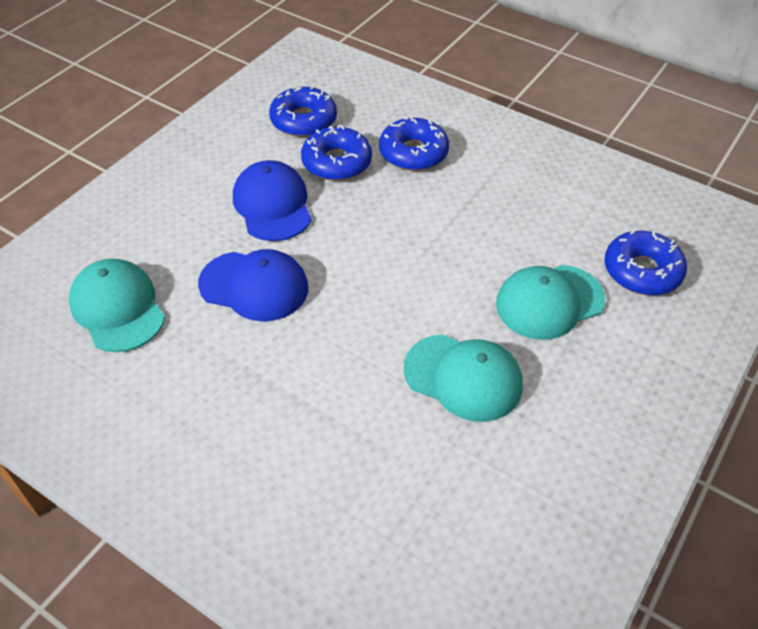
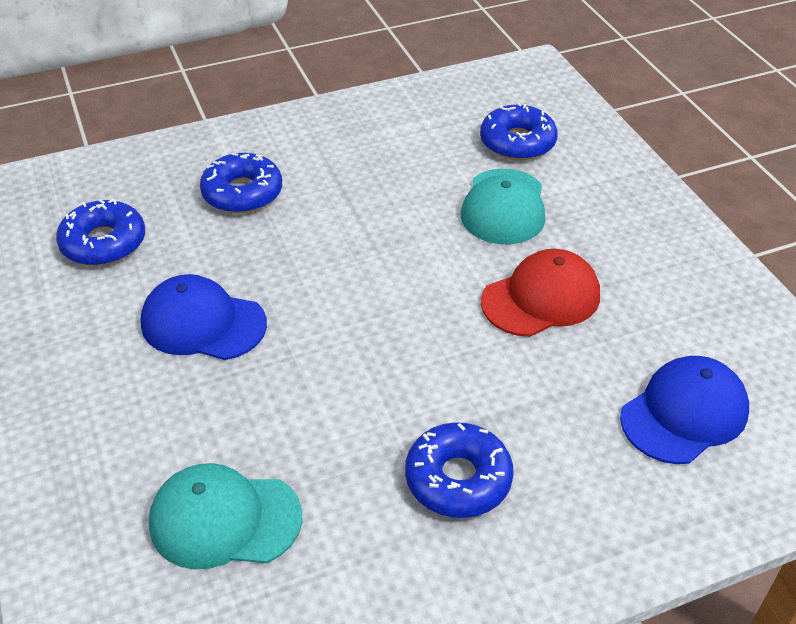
camera: 55 degrees left, 5 degrees down
blue cap [198,249,308,322] -> blue cap moved to [620,356,749,464]
blue donut [301,125,372,181] -> blue donut moved to [405,422,514,518]
turquoise cap [404,334,523,422] -> red cap [481,249,600,337]

